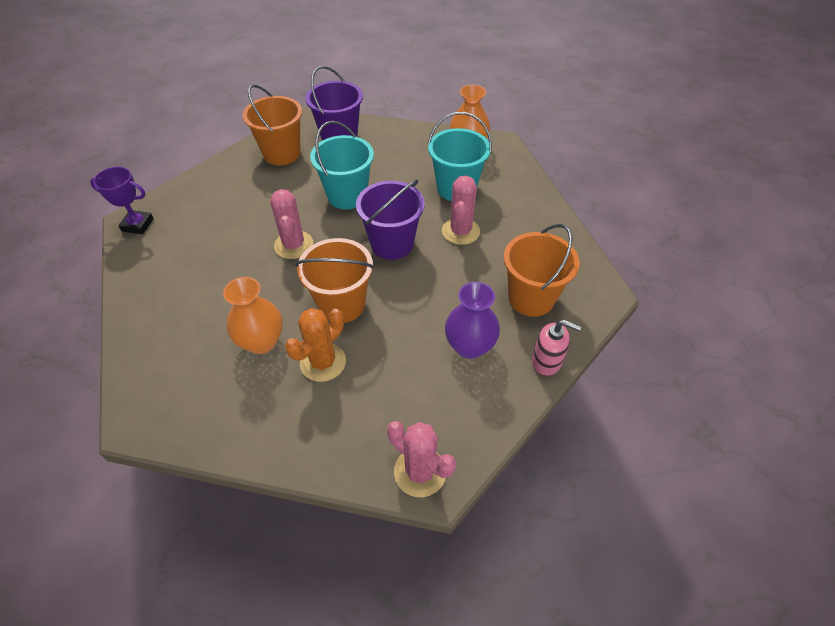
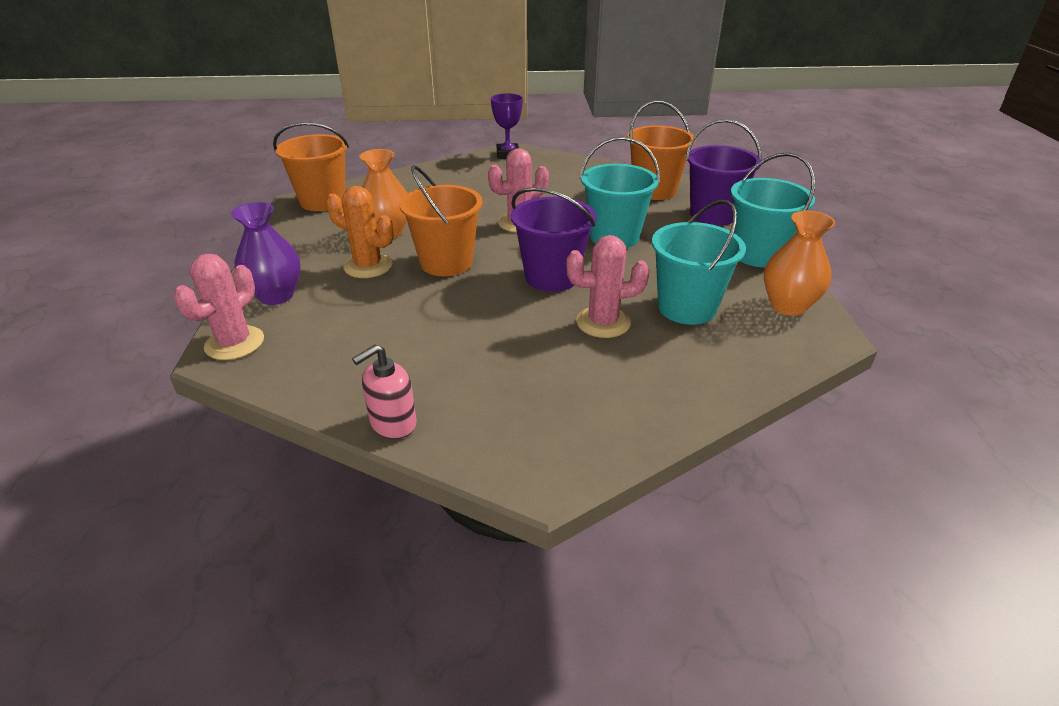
camera: 75 degrees right, 15 degrees down
purple vase [445,282,500,359] -> purple vase moved to [231,202,300,305]
orange bucket [504,224,580,317] -> orange bucket moved to [273,122,349,211]
pink soap dispenser [532,320,582,376] -> pink soap dispenser turned 45 degrees clockwise [352,345,417,439]
none -> turquoise bucket [731,152,815,267]

